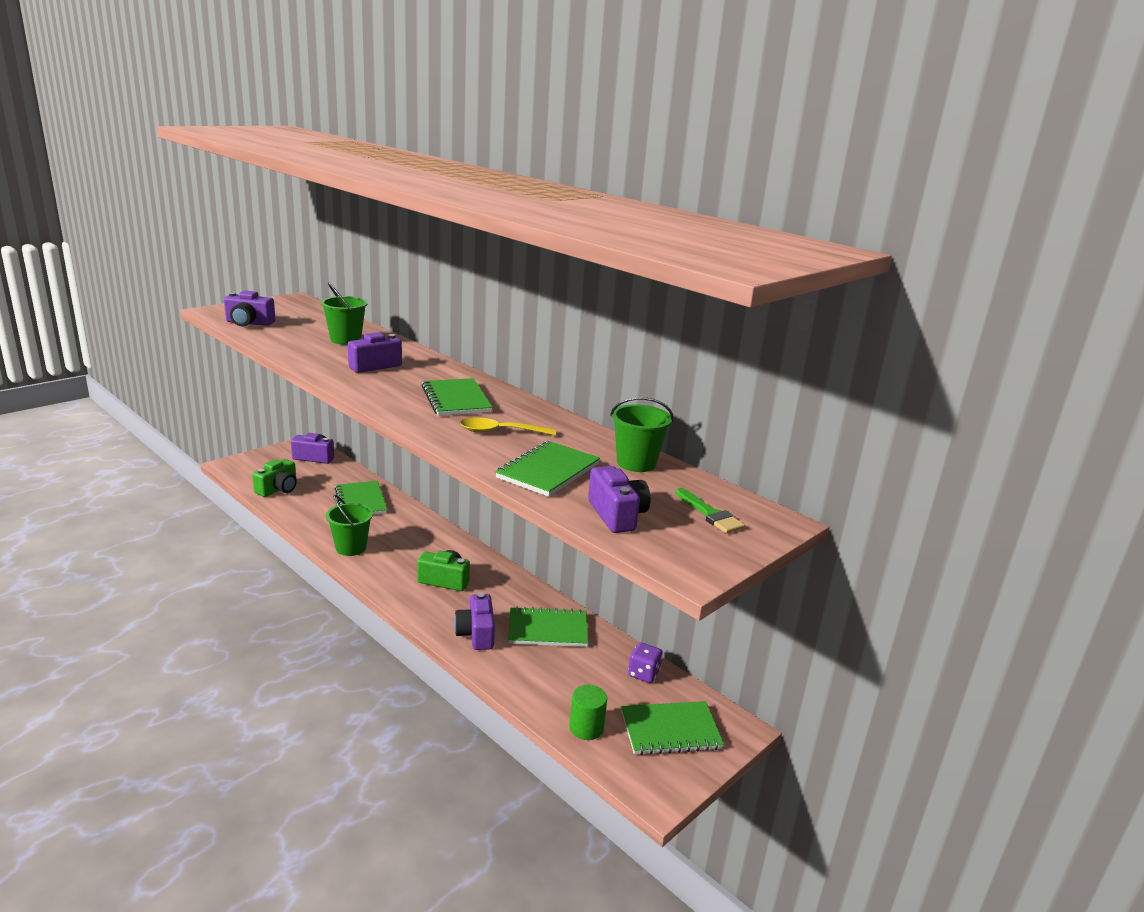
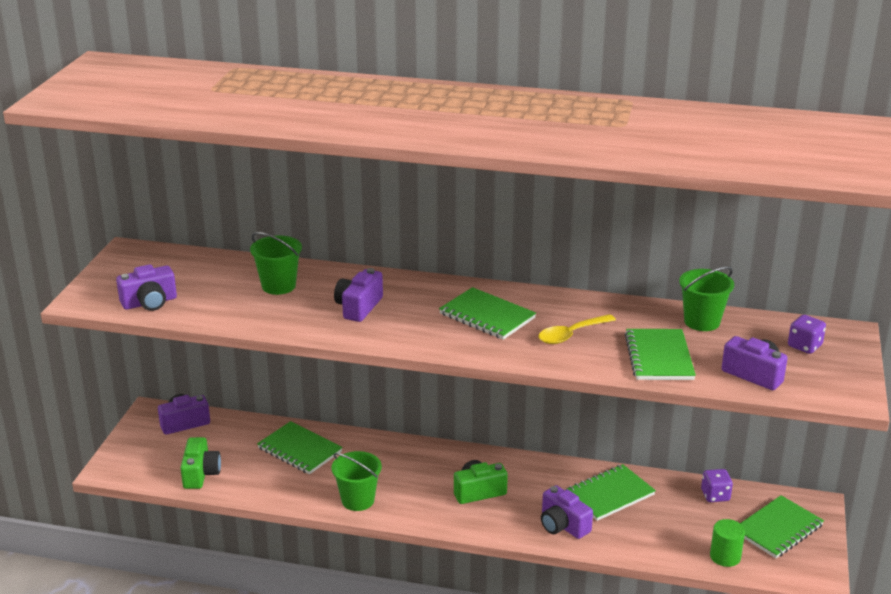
camera: 30 degrees left, 5 degrees up
green brush [675,488,745,533] -> purple dice [788,315,826,354]

